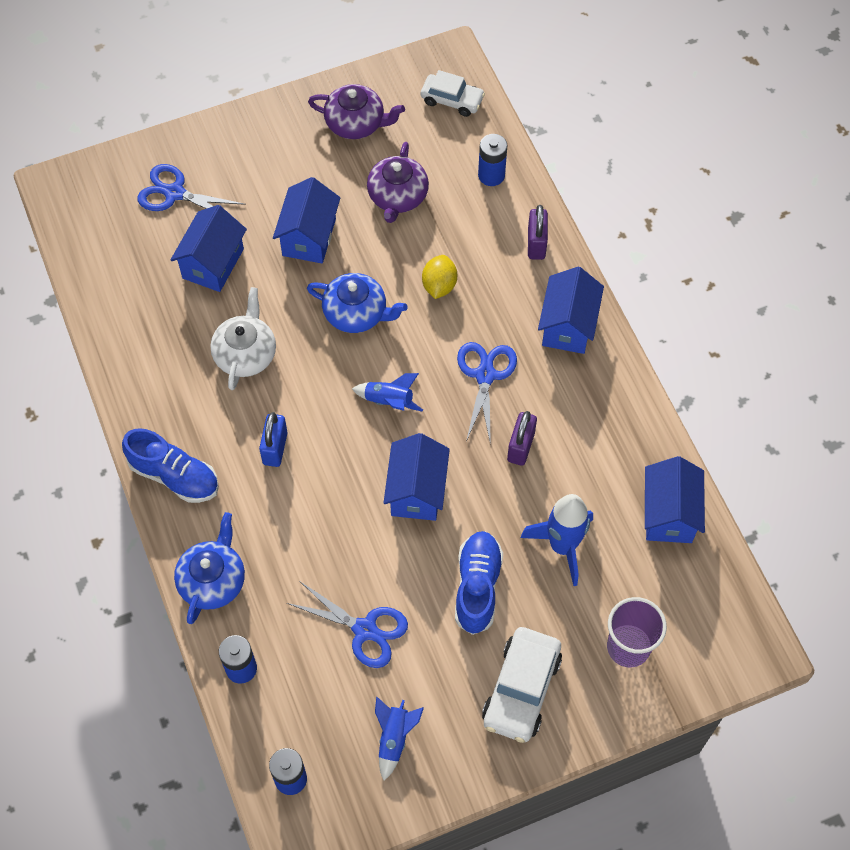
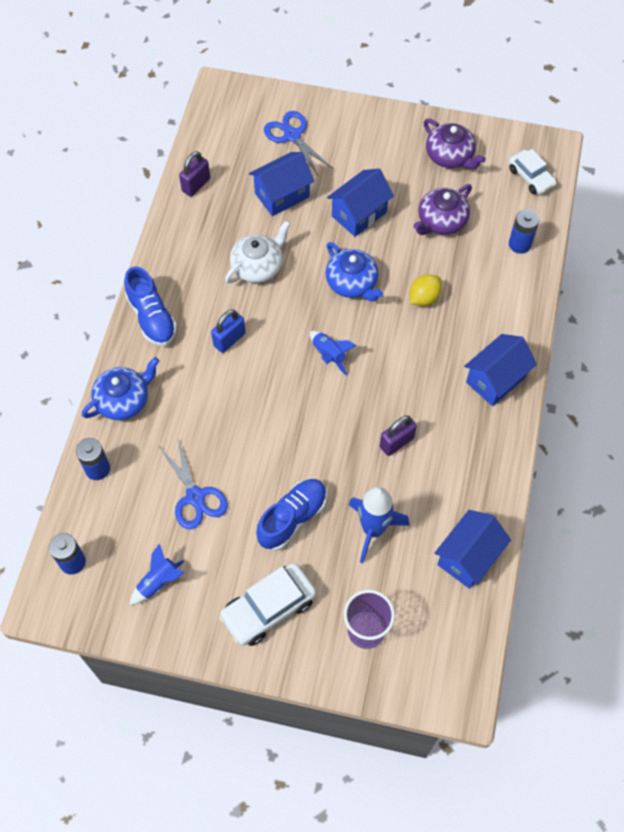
camera: 35 degrees right, 0 degrees up
blue house [383,433,450,521] -> none
blue scissors [457,342,517,445] -> none
purple padlock [528,205,548,260] -> purple padlock moved to [179,151,210,197]

